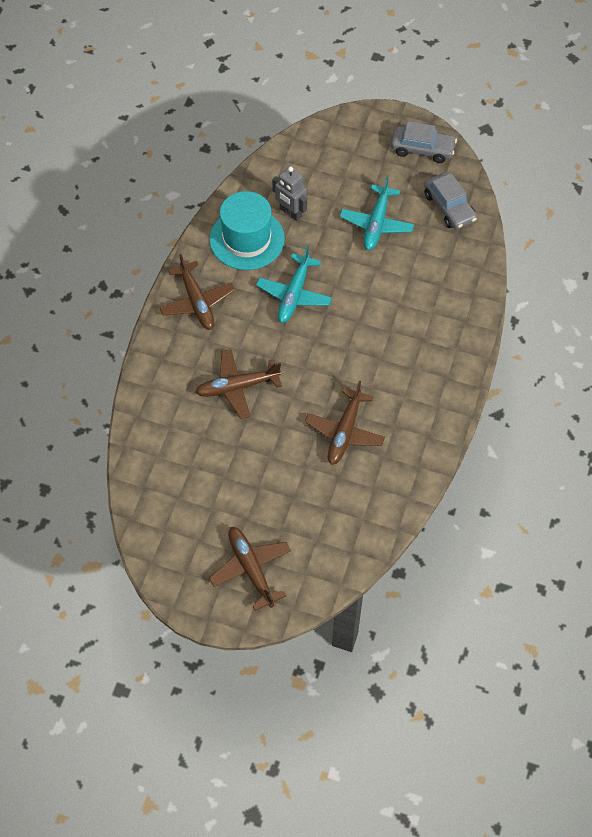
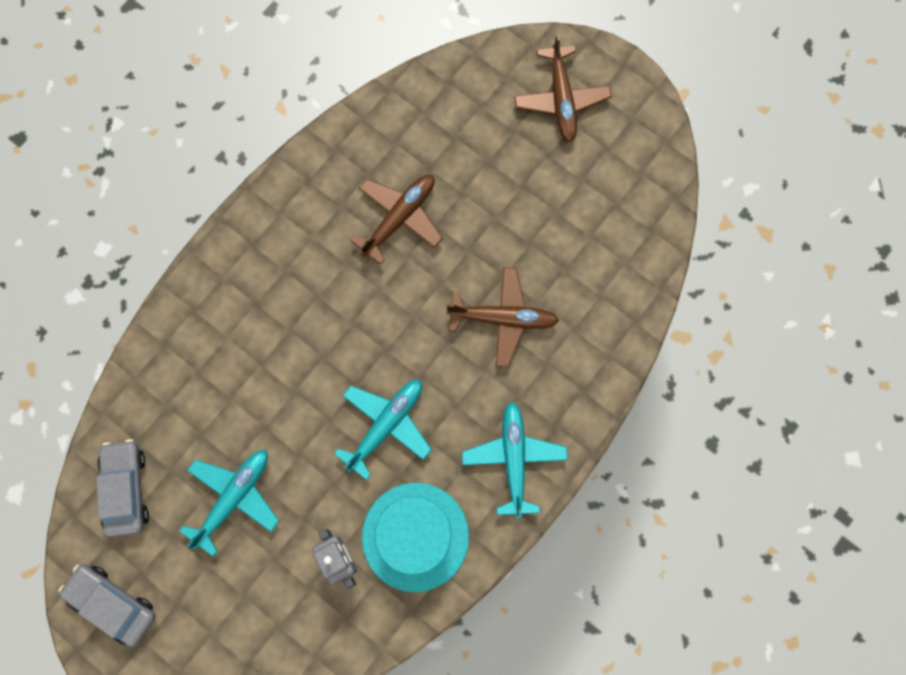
camera: 160 degrees left, 15 degrees up
brown plane [159,254,235,330] -> turquoise plane [462,402,568,519]

